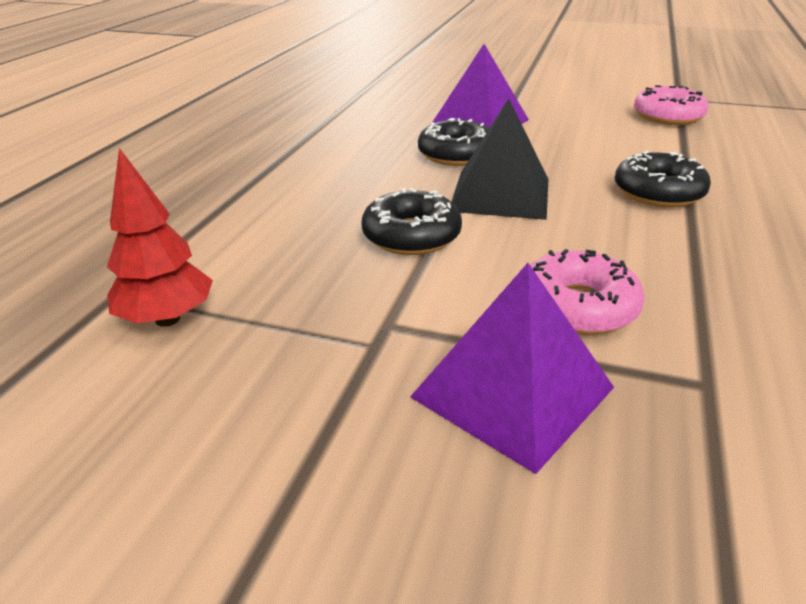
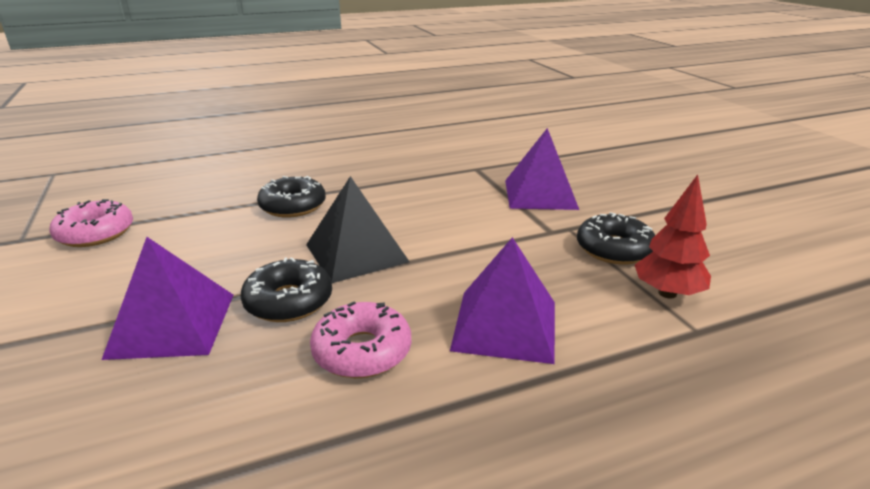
camera: 130 degrees left, 5 degrees down
black donut [361,188,462,255] -> black donut moved to [577,212,655,265]
pink donut [530,249,645,335] -> pink donut moved to [310,302,411,378]
none -> purple pyramid [450,237,555,364]

